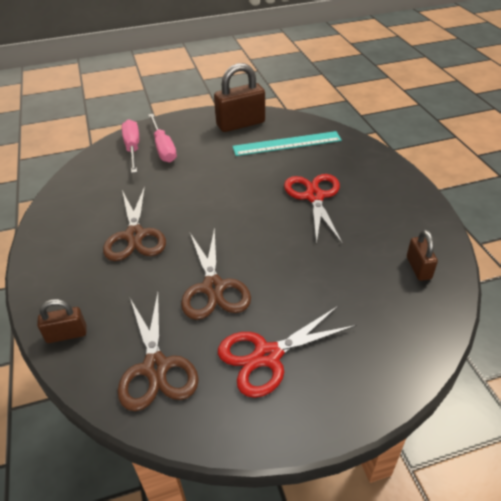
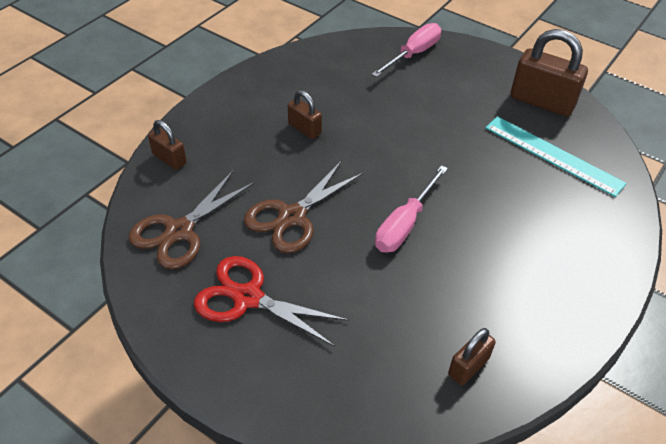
camera: 50 degrees right, 5 degrees up
brown scissors [103,186,166,261] -> brown padlock [288,90,322,139]
pink screwdriver [149,114,177,163] -> pink screwdriver moved to [375,165,448,253]
red scissors [284,174,342,245] -> none

